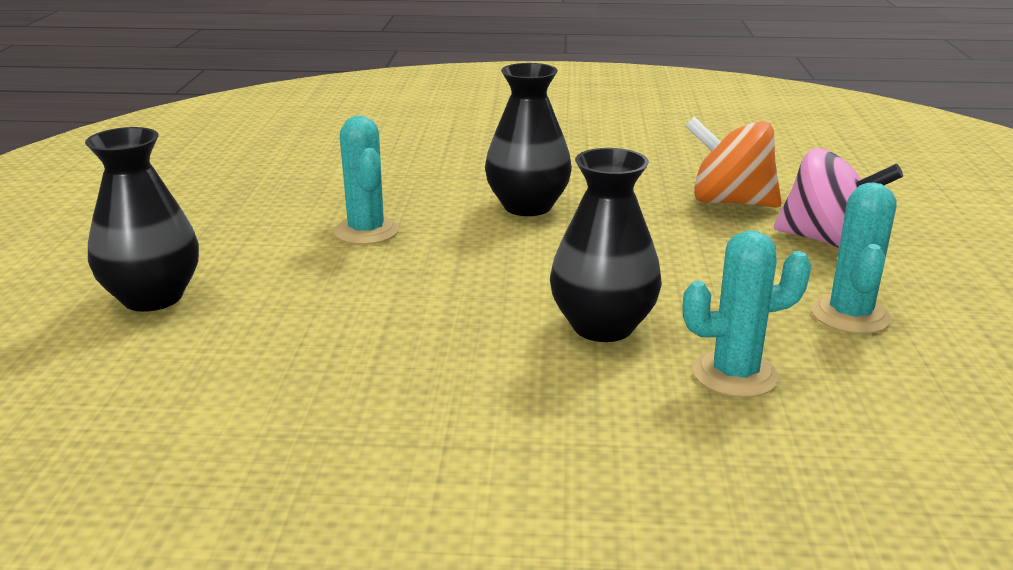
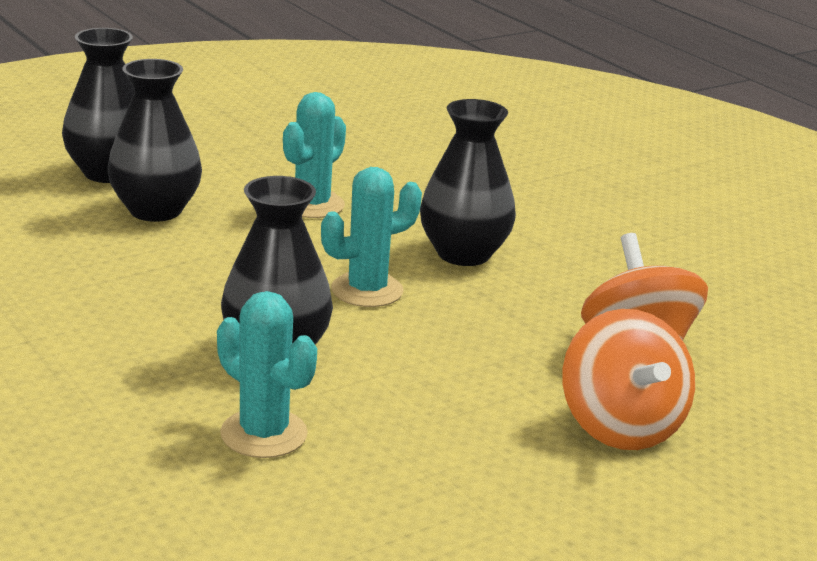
camera: 50 degrees right, 0 degrees up
pink spinning top [774,148,903,248] -> orange spinning top [562,309,695,450]
turquoise cactus [811,182,897,334] -> turquoise cactus moved to [321,167,422,307]
none -> black vase [108,59,202,222]

